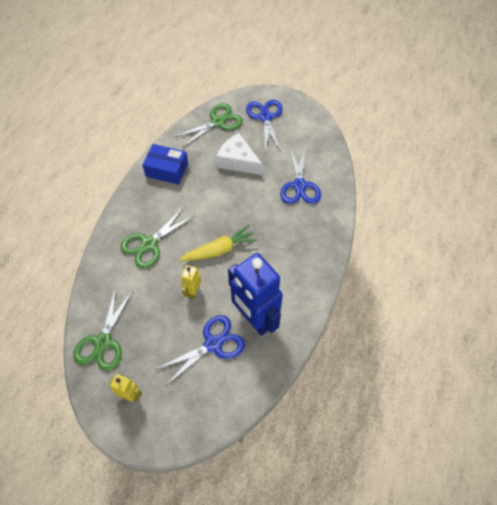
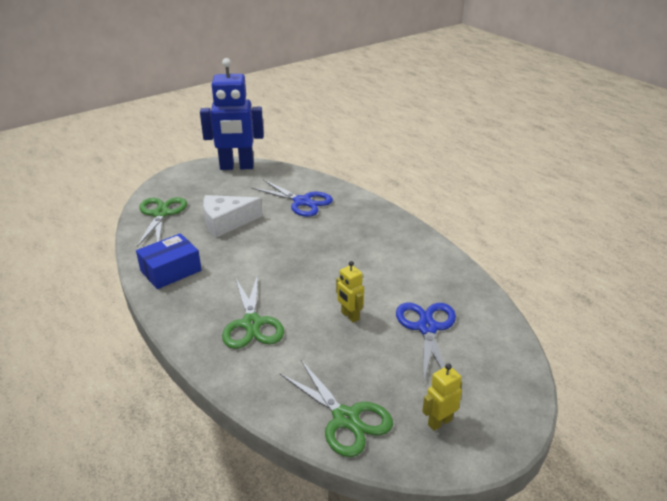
camera: 55 degrees left, 25 degrees down
yellow carrot [180,225,258,261] -> none
blue robot [228,253,283,336] -> blue robot moved to [200,58,264,170]
blue scissors [246,100,282,152] -> none

